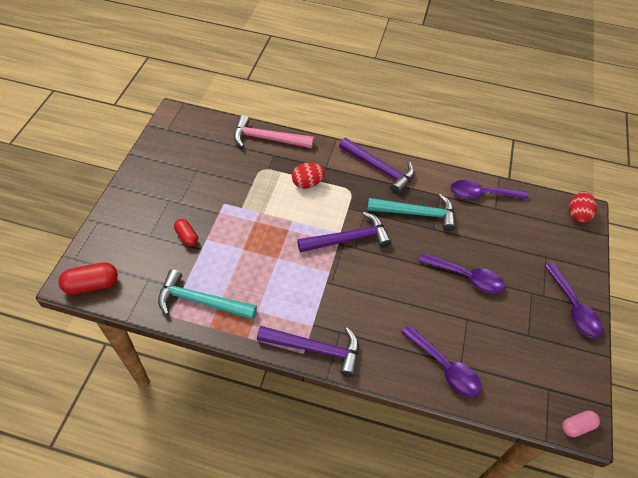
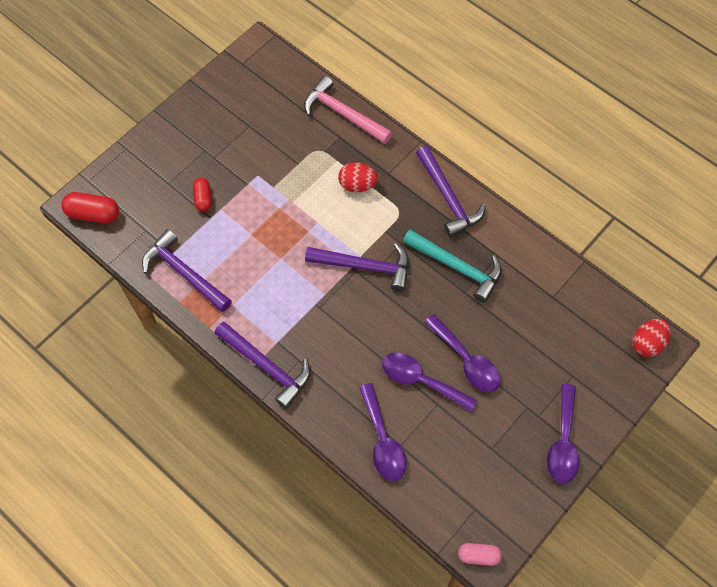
camera: 30 degrees right, 10 degrees up
turquoise hammer [158,269,257,320] -> purple hammer [142,229,232,312]
purple spoon [451,180,528,200] -> purple spoon moved to [382,352,477,412]

